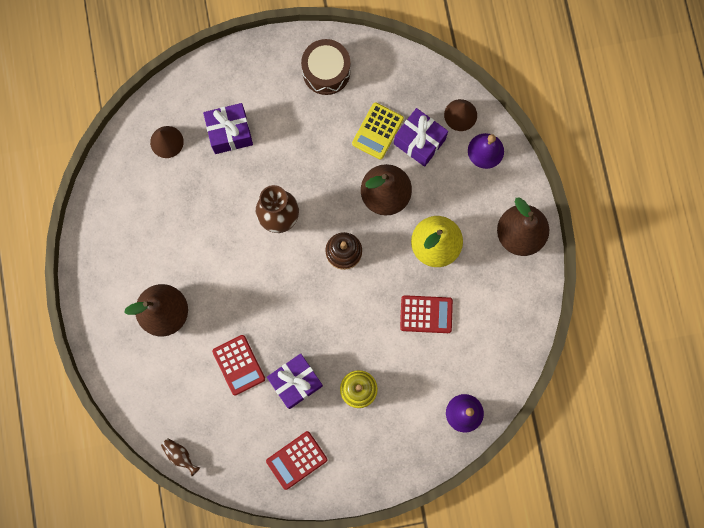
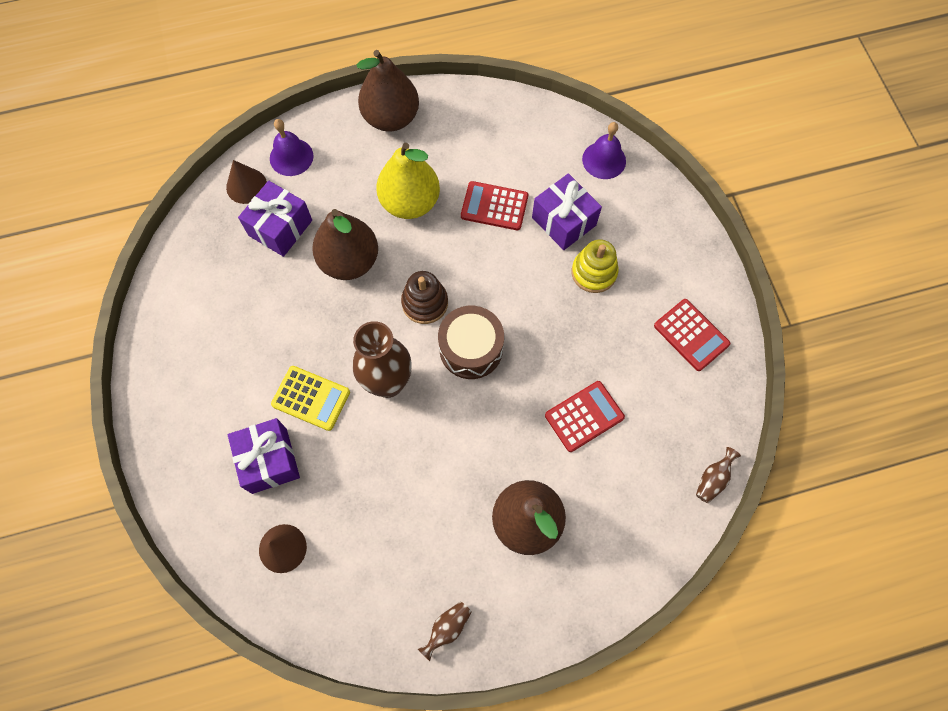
camera: 95 degrees left, 10 degrees down
purple gift [267,354,323,409] -> purple gift moved to [532,173,602,250]
brown drum [301,39,350,95] -> brown drum moved to [438,306,504,379]
yellow calculator [352,102,404,160] -> yellow calculator moved to [271,366,350,431]
red calculator [400,295,453,333] -> red calculator turned 75 degrees counterclockwise [461,181,528,230]
none -> brown vase [418,601,472,661]

